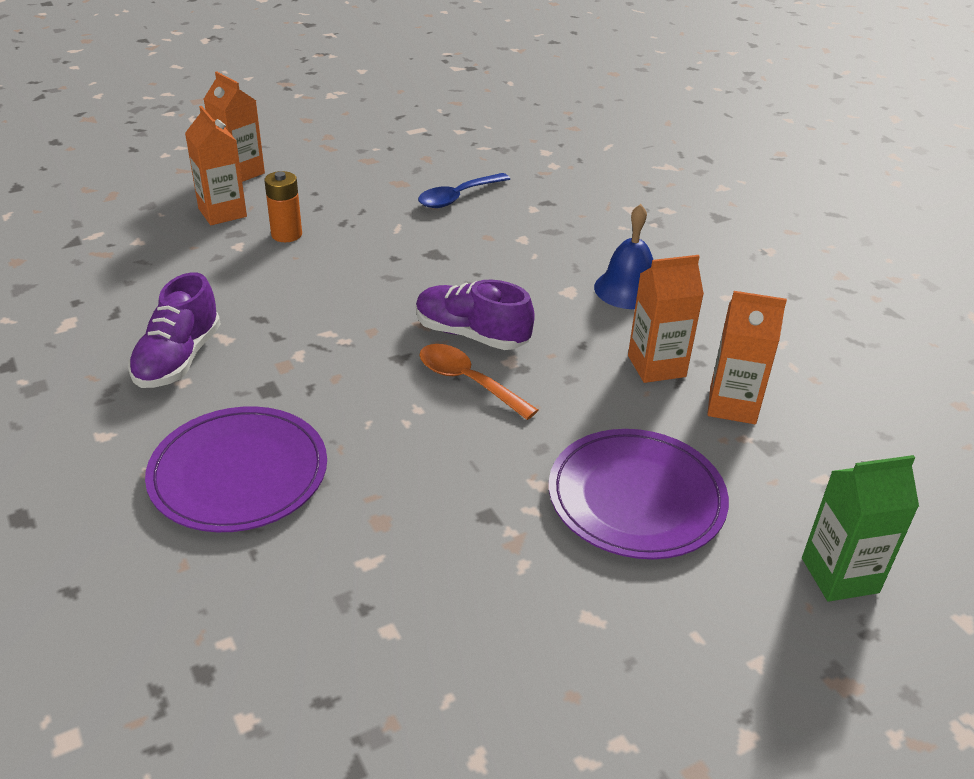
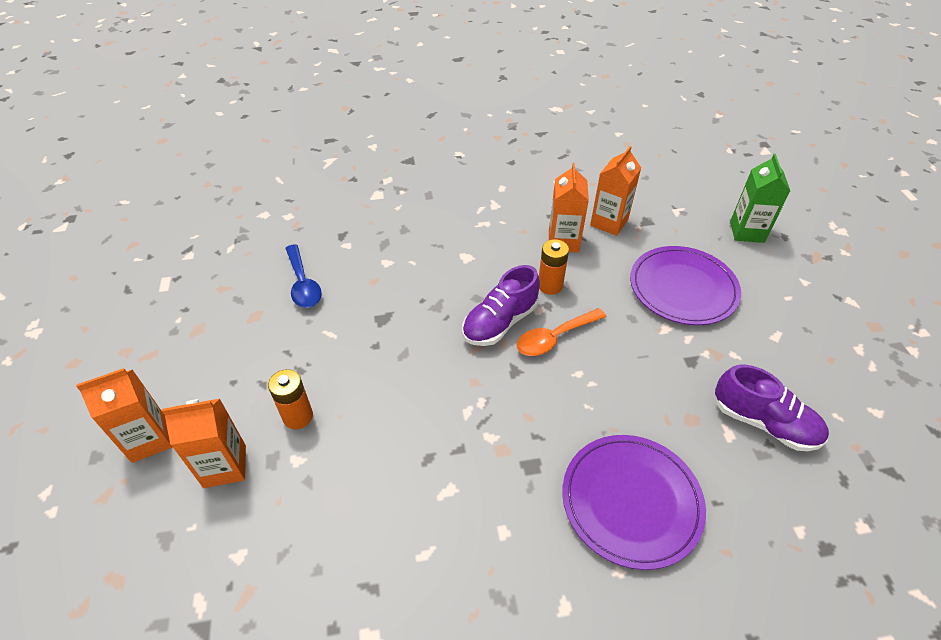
camera: 70 degrees left, 10 degrees up
purple shoe [128,272,221,388] -> purple shoe moved to [715,365,829,451]
blue bell [594,204,653,309] -> none
none -> orange battery [539,239,569,295]

